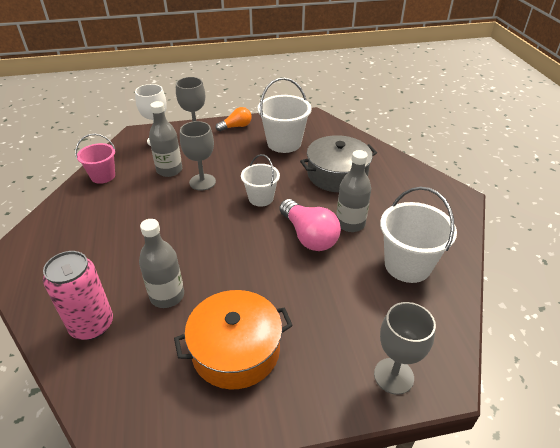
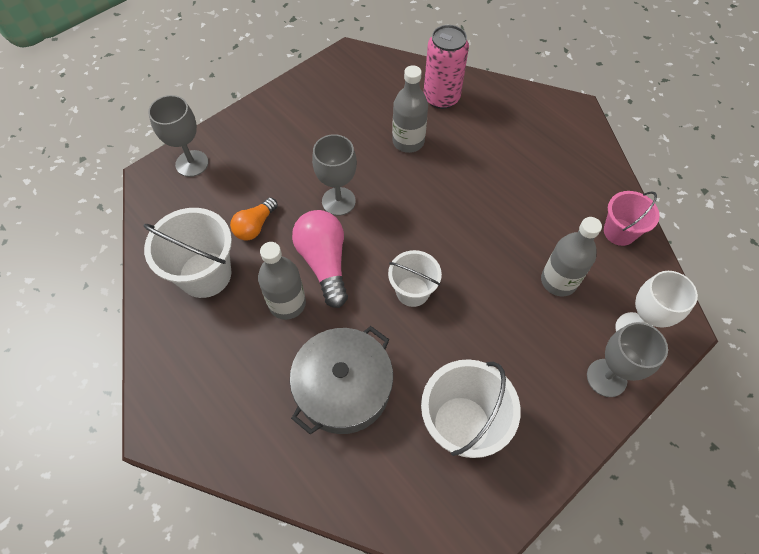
camera: 150 degrees right, 20 degrees up
orange pot [174,290,293,389] -> none
grey goblet [180,121,216,191] -> grey goblet moved to [312,134,357,216]
orange light bulb [216,107,252,132] -> orange light bulb moved to [230,197,278,240]
pink light bulb [279,199,341,251] -> pink light bulb turned 45 degrees clockwise [292,210,348,308]

